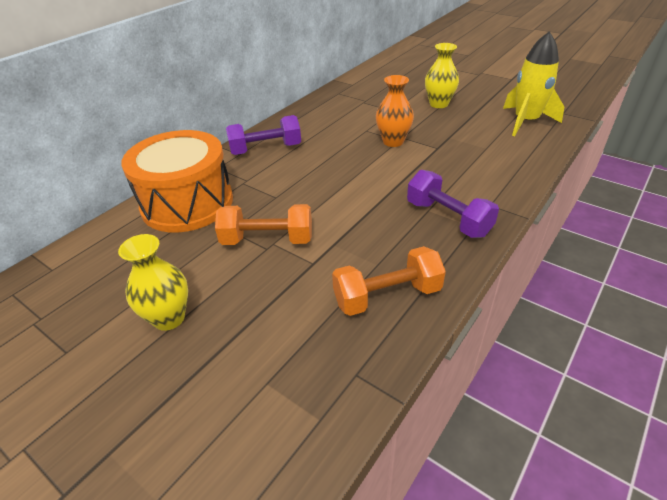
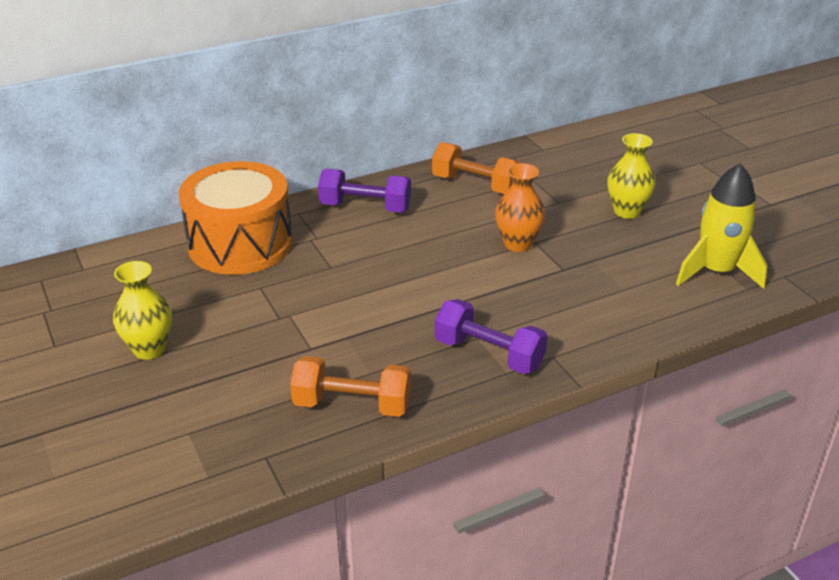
camera: 25 degrees right, 5 degrees down
orange dumbbell [215,204,312,245] -> orange dumbbell moved to [432,142,520,194]
purple dumbbell [407,170,499,238] -> purple dumbbell turned 45 degrees counterclockwise [435,299,548,374]

